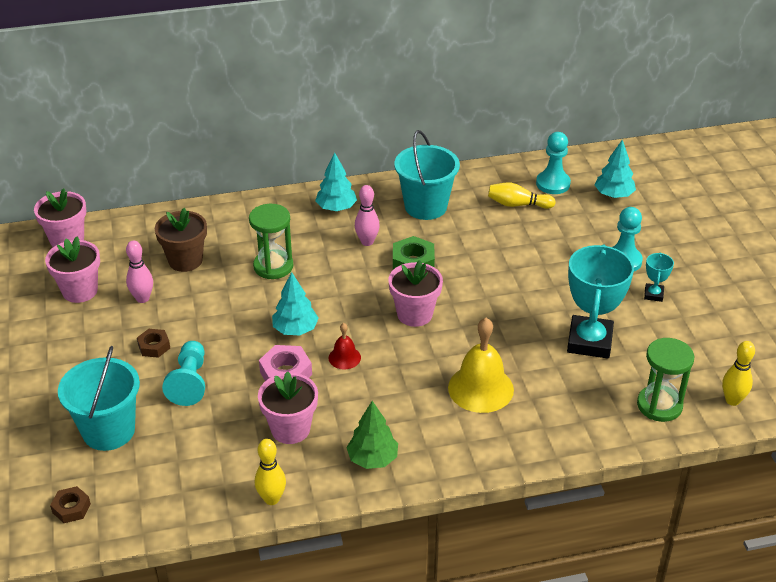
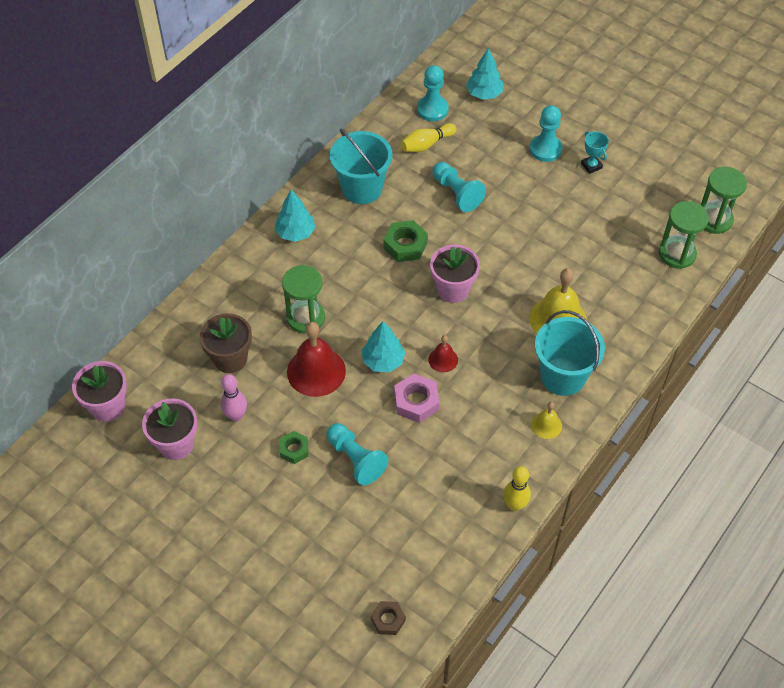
camera: 40 degrees left, 15 degrees up
turquoise bucket [58,346,140,451] -> turquoise bucket moved to [535,310,605,396]
brown nut [137,329,170,358] -> green nut [280,431,308,464]
pink flower pot [258,371,318,444] -> none
green tree [346,401,398,469] -> yellow bell [531,402,562,439]
pink bowling pin [355,185,380,246] -> none
turquoise trophy [567,244,634,358] -> none
yellow bowling pin [722,341,755,406] -> green hourglass [701,167,747,234]
none -> red bell [287,322,346,397]
none -> turquoise pawn [433,162,486,212]

